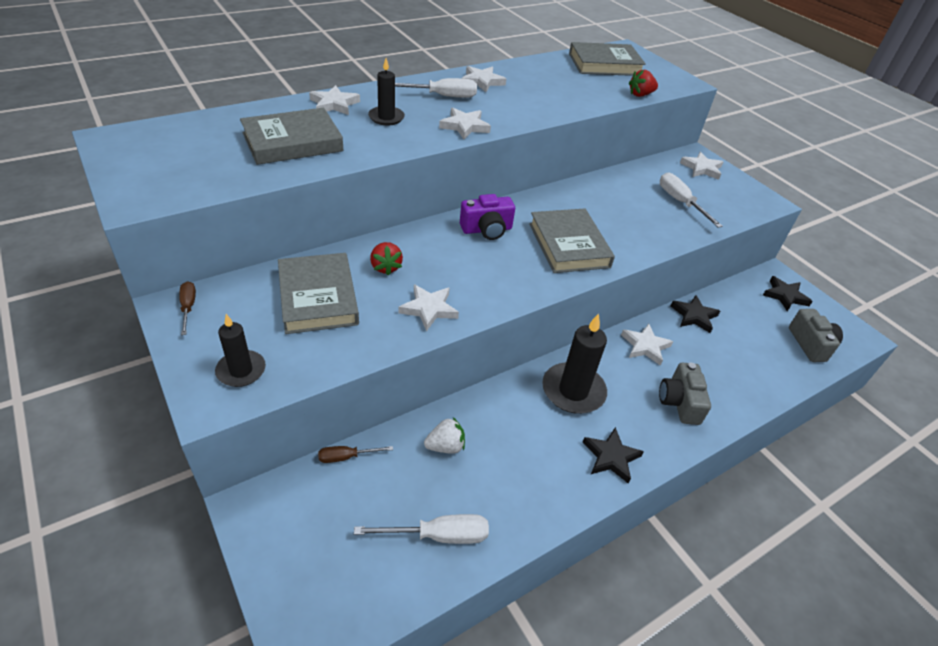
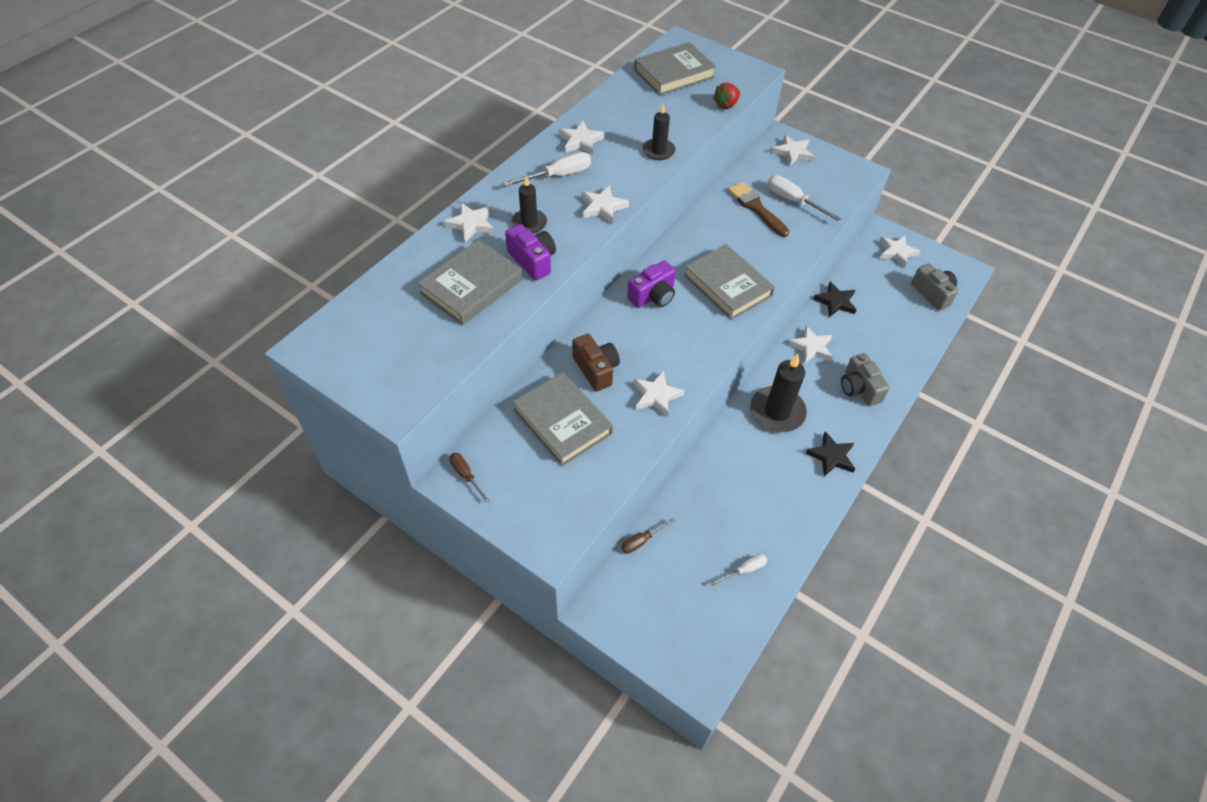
camera: 20 degrees left, 10 degrees up
black candle [215,314,266,387] -> black candle moved to [643,103,676,160]
white screwdriver [354,514,489,544] -> white screwdriver [710,554,767,586], size x0.61
red strawberry [370,242,403,276] -> brown camera [572,334,620,391]
white strawberry [424,417,465,454] -> none
black star [763,276,813,311] -> white star [879,235,921,267]
none -> purple camera [505,224,556,280]
none -> brown brush [728,182,789,237]

